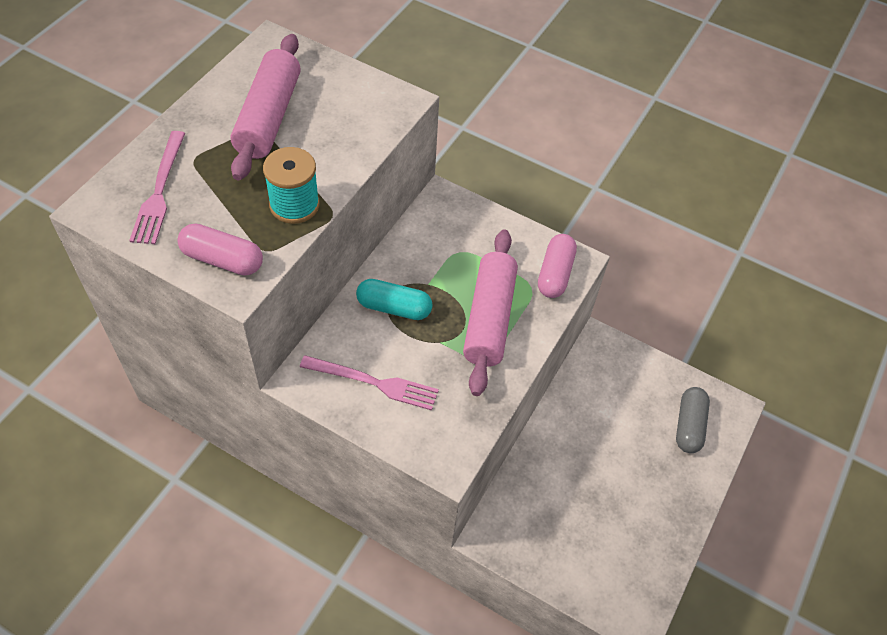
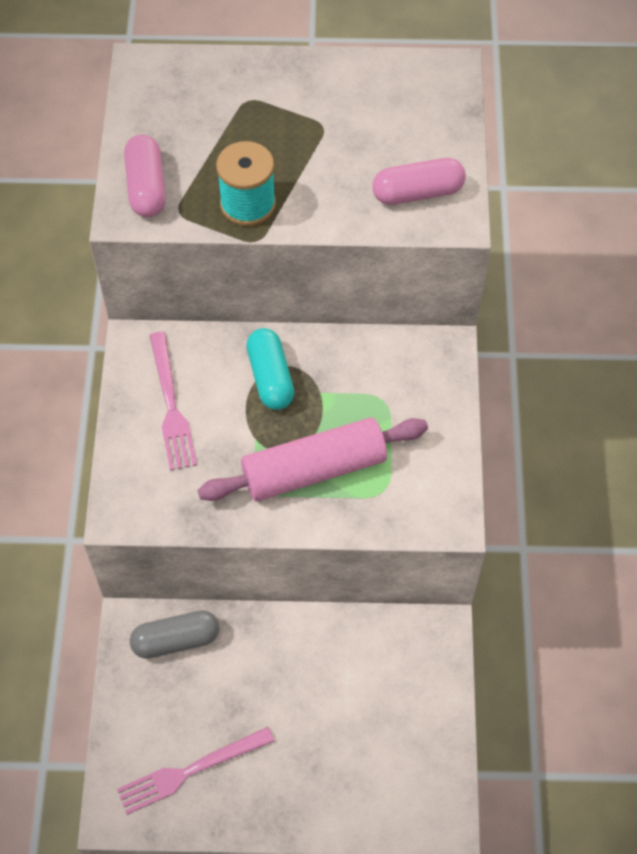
camera: 65 degrees right, 5 degrees up
pink fork [129,131,185,244] -> pink fork moved to [117,727,275,815]
pink rolling pin [231,34,301,180] -> none
pink capsule [538,234,577,298] -> pink capsule moved to [372,158,466,205]
grey capsule [676,387,710,453] -> grey capsule moved to [130,610,219,659]

